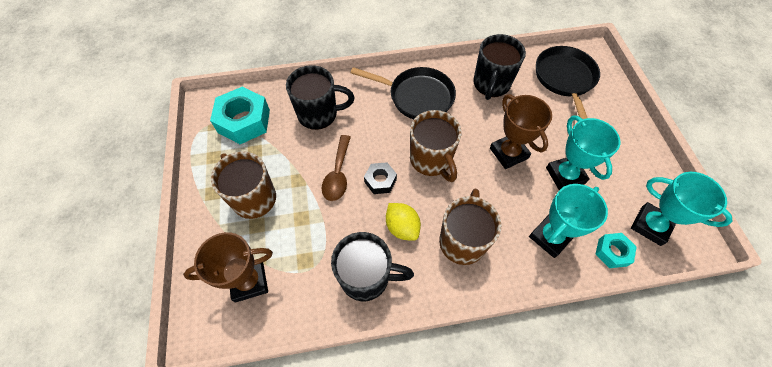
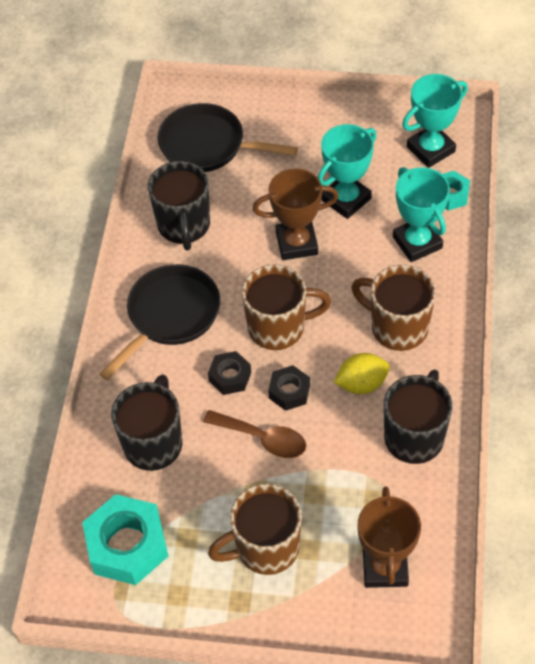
camera: 70 degrees left, 5 degrees down
black mug [473,34,526,100] -> black mug turned 45 degrees clockwise [148,161,210,250]
turquoise trophy [546,116,620,190] -> turquoise trophy turned 45 degrees counterclockwise [318,124,377,219]
none -> black nut [208,351,251,395]

